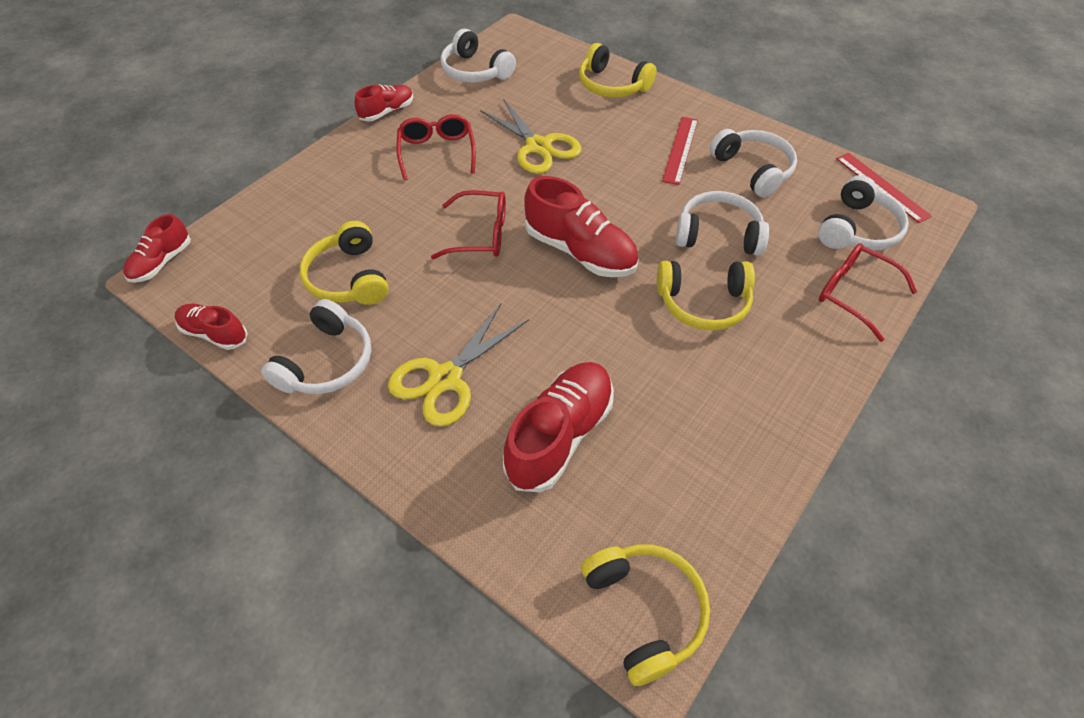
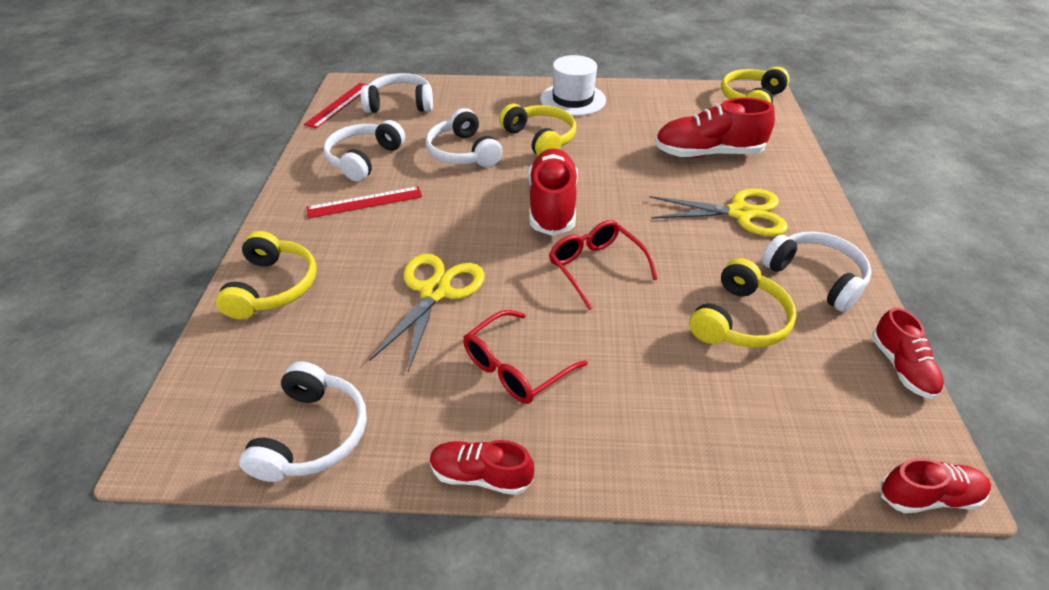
camera: 125 degrees left, 10 degrees down
white headphones [261,299,372,394] -> white headphones turned 60 degrees clockwise [762,231,872,312]
red glasses [819,243,917,342] -> none
none -> white hat [540,55,606,116]

